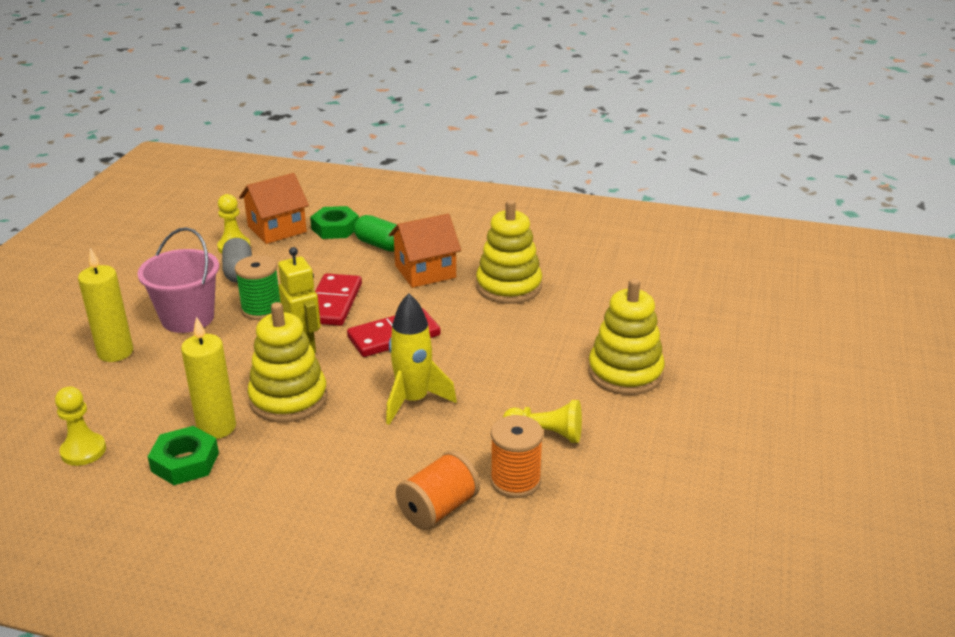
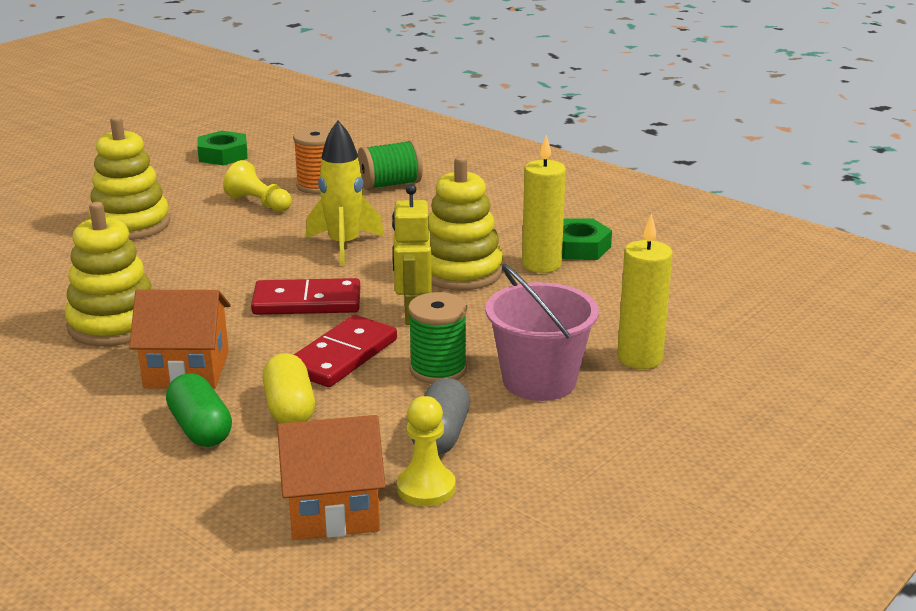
camera: 155 degrees left, 5 degrees down
yellow pawn [55,387,106,466] -> none
green nut [310,206,359,239] -> green nut moved to [197,131,248,165]
orange spool [396,451,480,530] -> green spool [358,140,423,190]
none -> yellow capsule [262,353,315,423]

